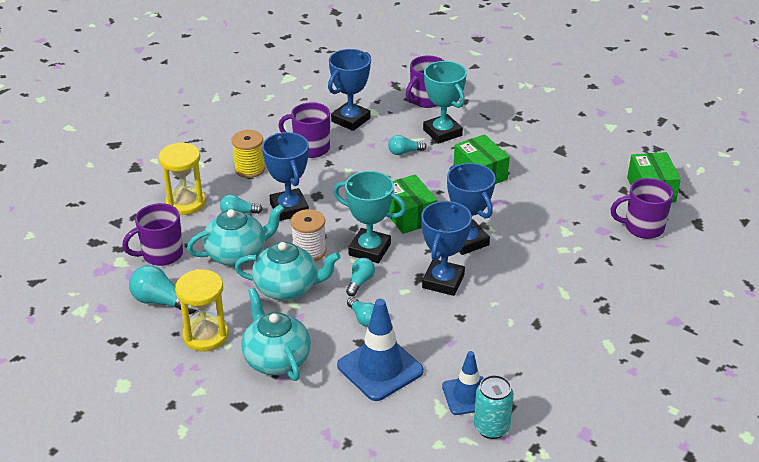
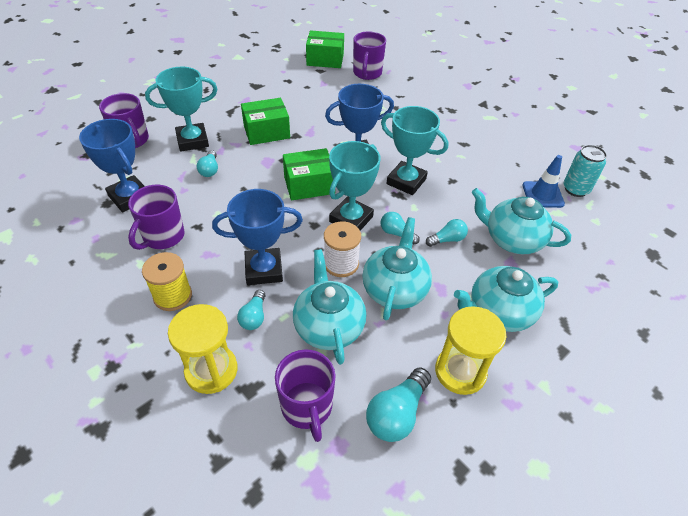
camera: 80 degrees left, 10 degrees up
blue traffic cone [337,299,424,401] -> turquoise teapot [471,188,571,254]
blue trophy [421,201,472,296] -> turquoise trophy [381,106,448,195]

